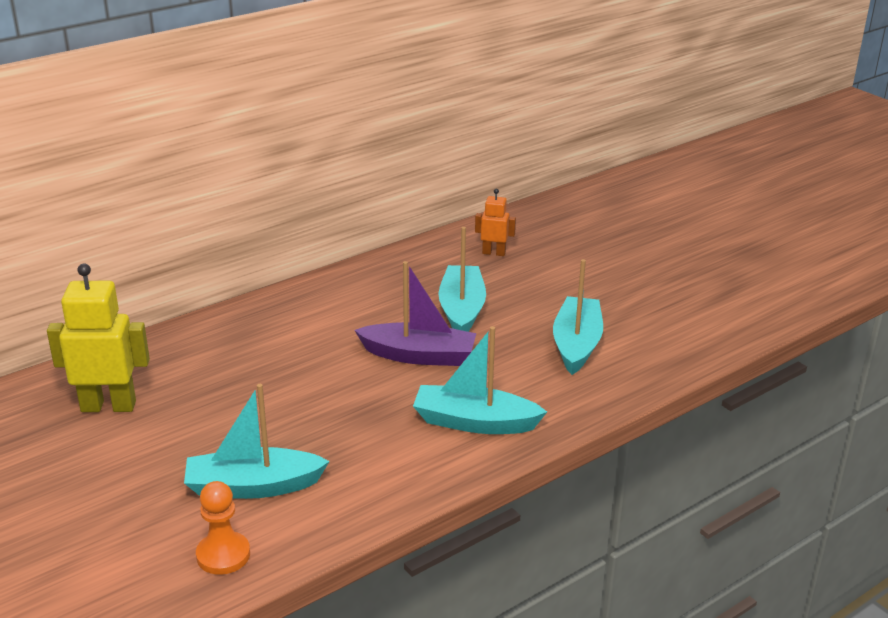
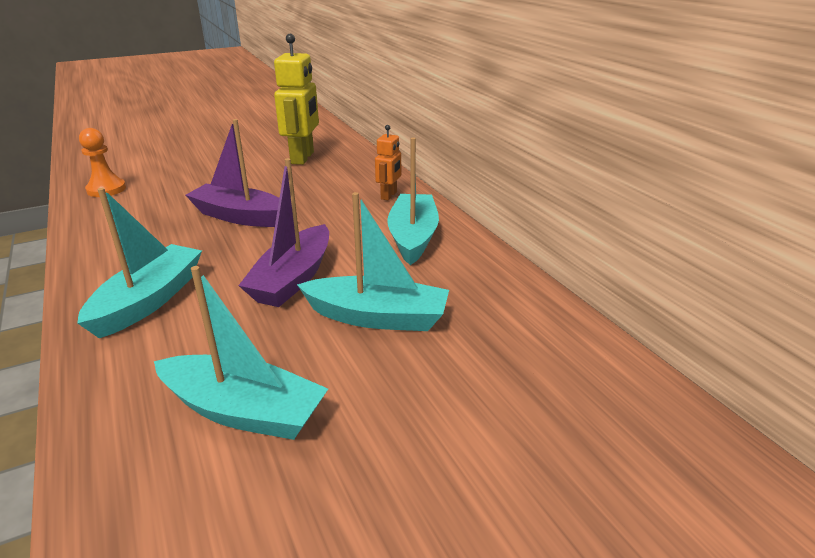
camera: 100 degrees right, 0 degrees up
turquoise boat [184,384,330,499] -> turquoise boat moved to [387,137,439,265]
orange robot [475,189,516,256] -> orange robot moved to [375,125,401,200]
none -> purple boat [186,119,279,227]

